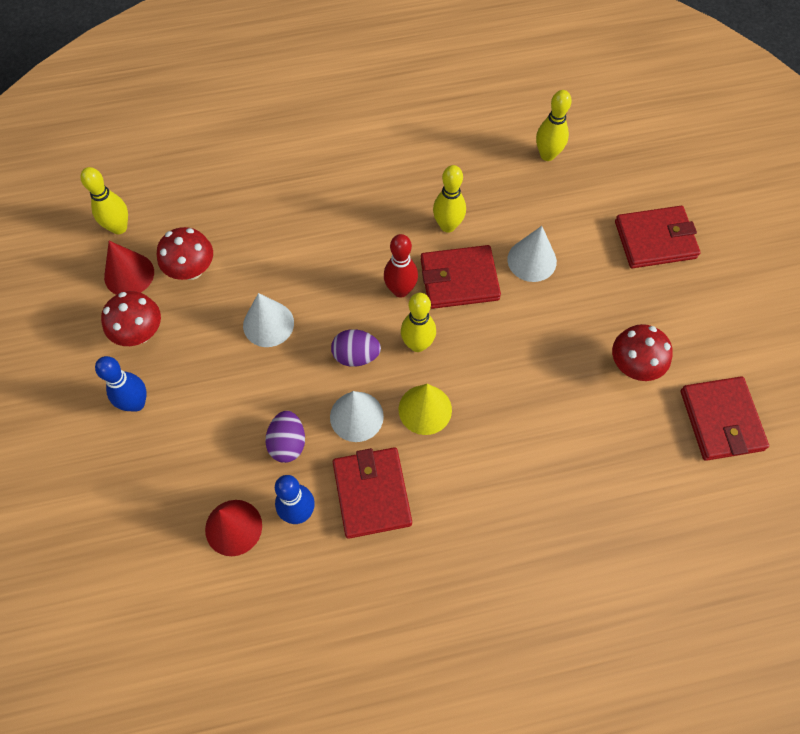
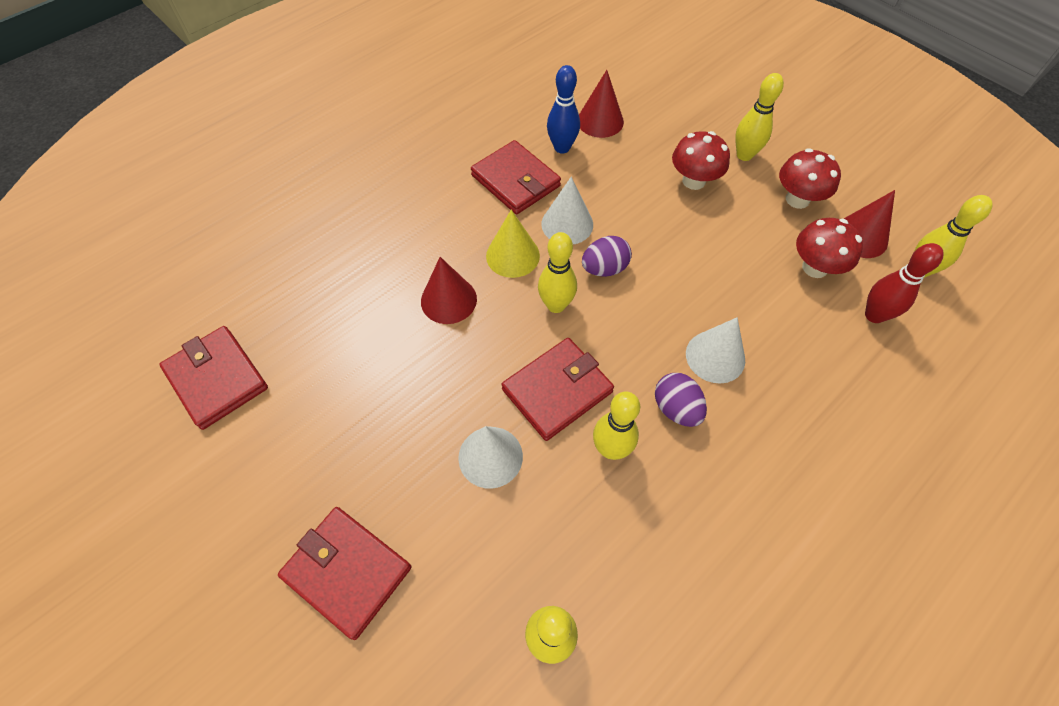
camera: 150 degrees right, 5 degrees down
blue bowling pin [95,356,147,412] -> yellow bowling pin [735,73,784,161]
white cone [243,293,294,347] -> white cone moved to [686,317,745,383]
purple egg [265,411,305,463] -> purple egg moved to [655,373,707,427]
red bowling pin [384,234,418,298] -> red bowling pin moved to [865,243,944,323]
red mushroom [612,324,673,381] -> red mushroom moved to [672,131,730,190]
red wallet [615,206,700,268] -> red wallet turned 75 degrees clockwise [278,507,411,640]
none -> red cone [421,257,477,324]

